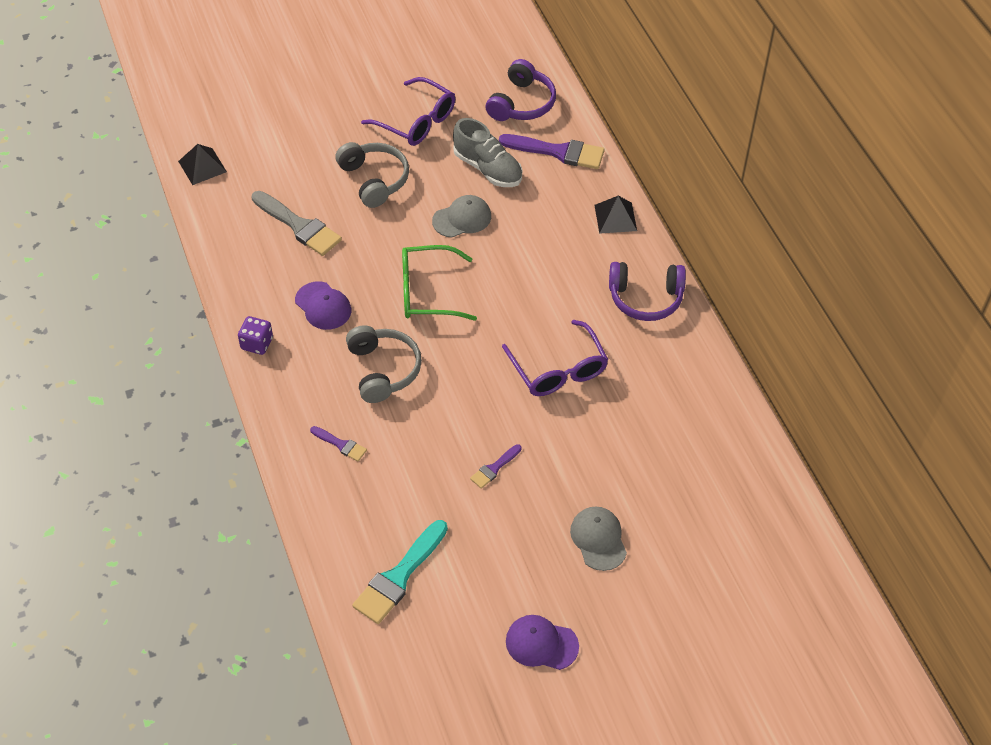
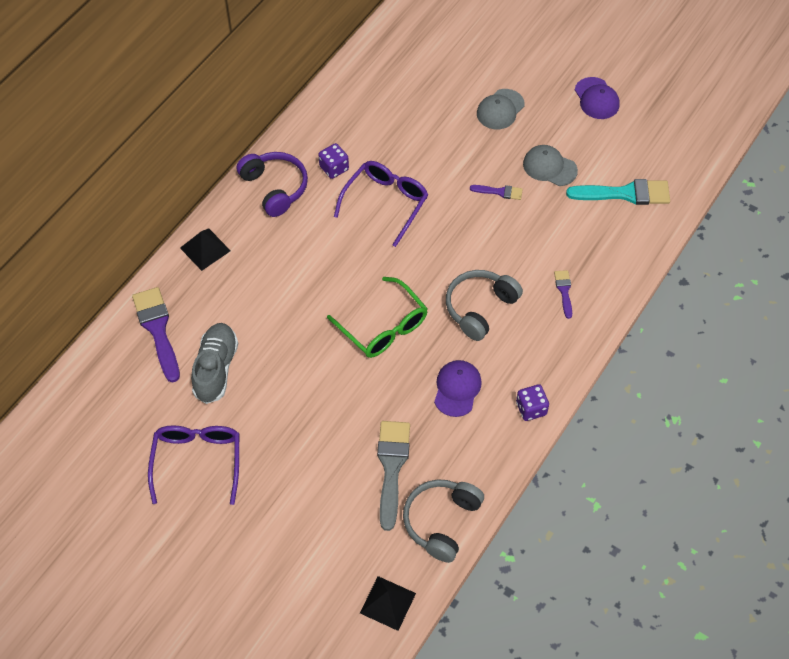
camera: 125 degrees left, 5 degrees up
grey headphones [336,142,409,208] -> grey headphones moved to [403,479,484,563]
grey cap [432,195,491,238] -> grey cap moved to [523,145,578,186]
purple headphones [486,59,556,121] -> none
none -> purple dice [318,143,349,179]

